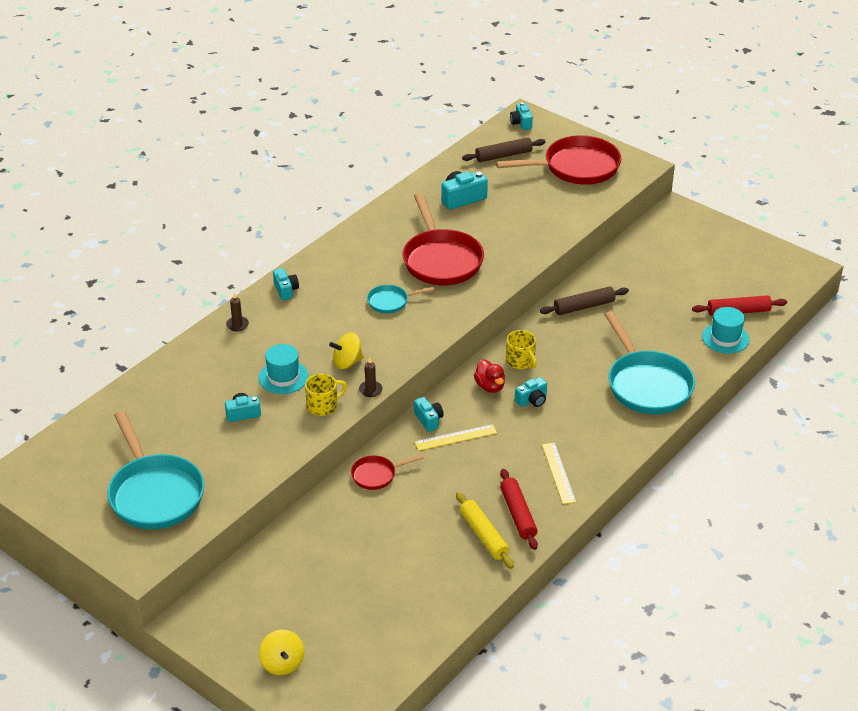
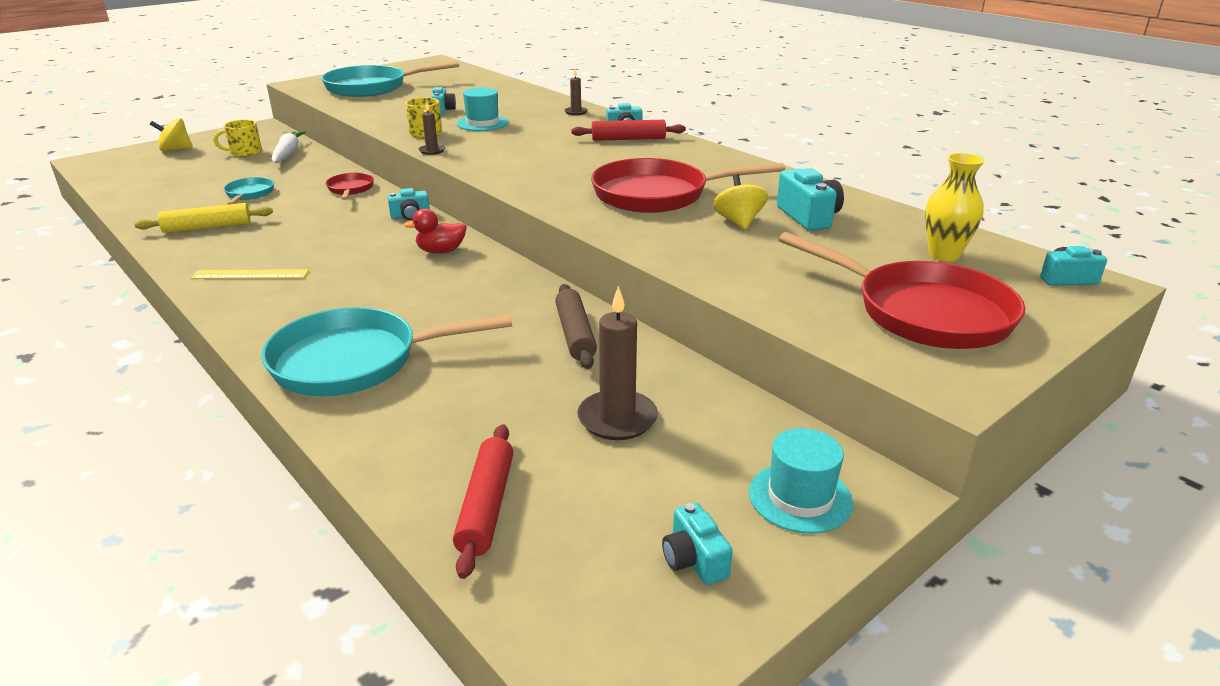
camera: 100 degrees right, 10 degrees down
yellow spinning top [329,332,364,369] -> yellow spinning top moved to [713,174,768,229]
turquoise pan [367,285,435,313] -> turquoise pan moved to [224,177,274,205]
yellow ruler [415,424,497,451] -> none
brown rolling pin [462,137,545,162] -> yellow vase [925,153,985,261]
red pan [496,135,622,185] -> red pan turned 45 degrees counterclockwise [778,232,1025,349]
red rolling pin [500,469,538,550] -> red rolling pin moved to [571,120,686,141]
yellow mug [506,330,537,369] -> yellow mug moved to [214,120,262,157]
turquoise camera [515,377,547,407] -> turquoise camera moved to [662,503,733,585]
turquoise hat [702,307,749,354] -> turquoise hat moved to [749,428,853,534]
none -> white carrot [272,131,306,163]
none -> brown candle [577,286,658,440]

